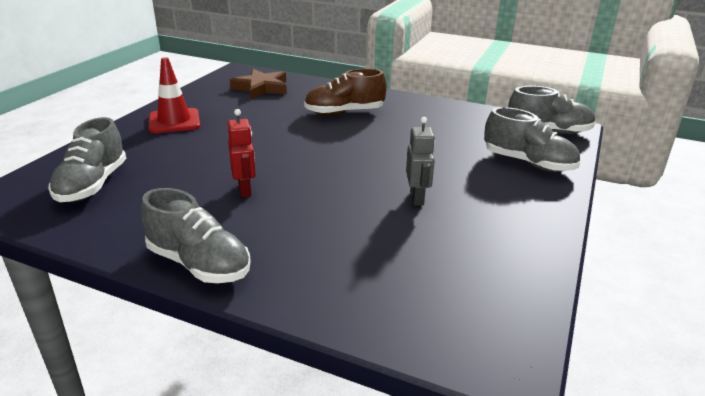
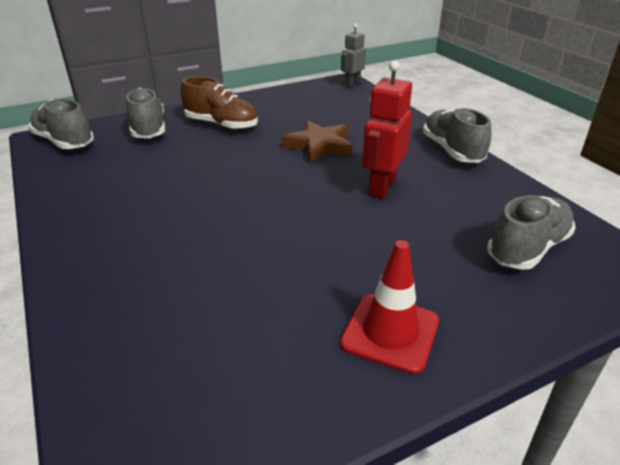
camera: 140 degrees left, 5 degrees up
red robot [228,109,256,197] -> red robot [362,60,412,199], size x1.51
brown star [230,69,287,99] -> brown star moved to [282,120,352,163]
brown shoe [304,68,387,115] -> brown shoe moved to [181,76,258,130]
grey robot [406,117,435,206] -> grey robot moved to [341,24,366,87]

